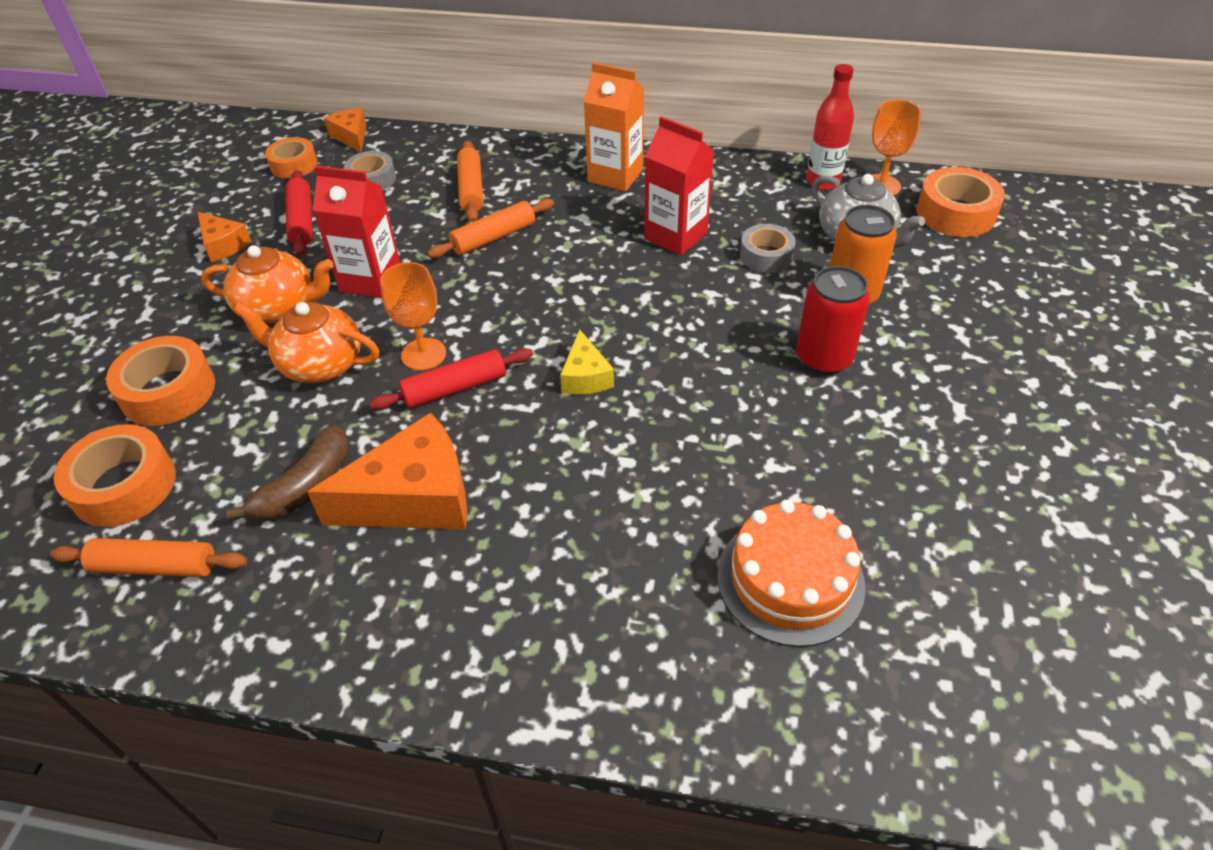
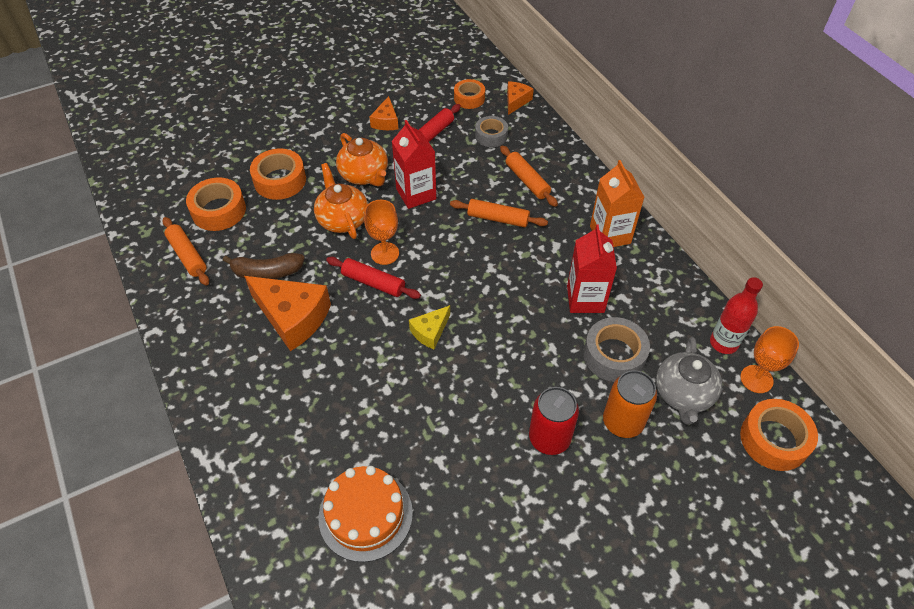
camera: 50 degrees right, 5 degrees up
orange rolling pin [457,140,483,222] -> orange rolling pin turned 75 degrees counterclockwise [500,145,558,207]
grey tape [740,224,796,273] -> grey tape [583,317,650,382], size x1.52

